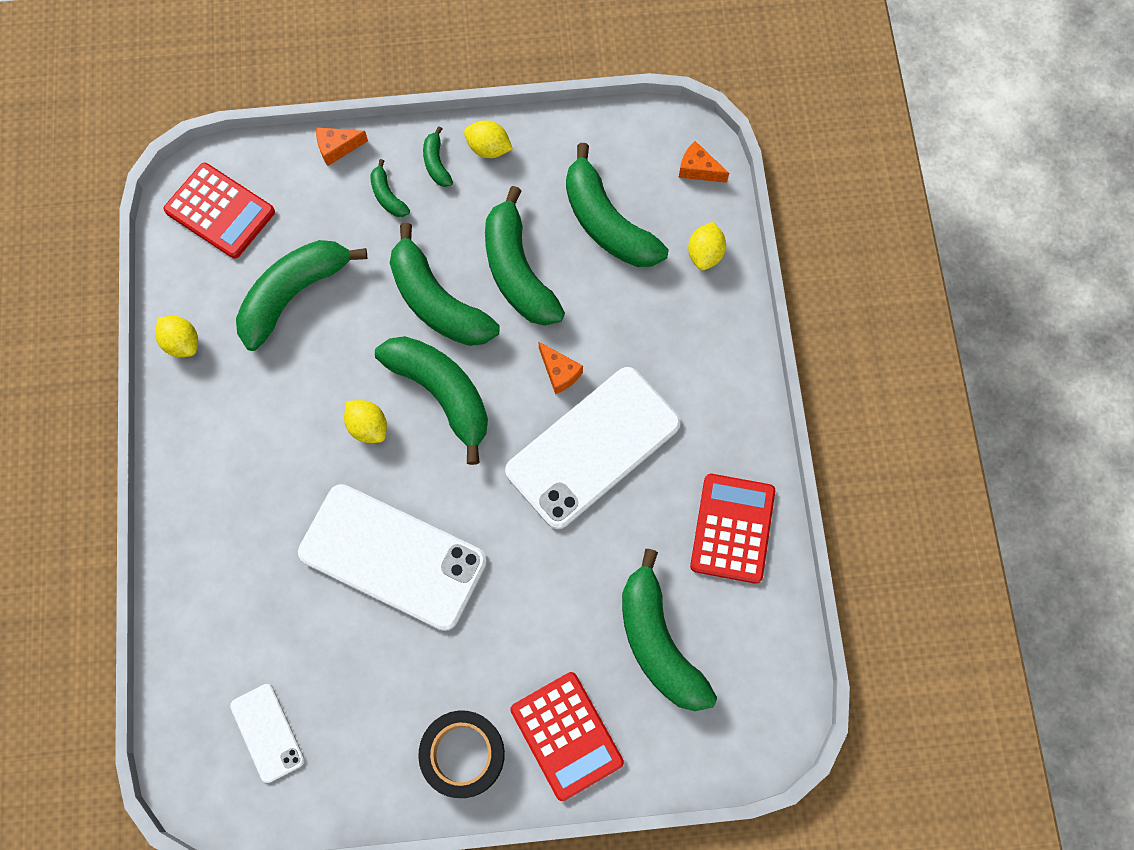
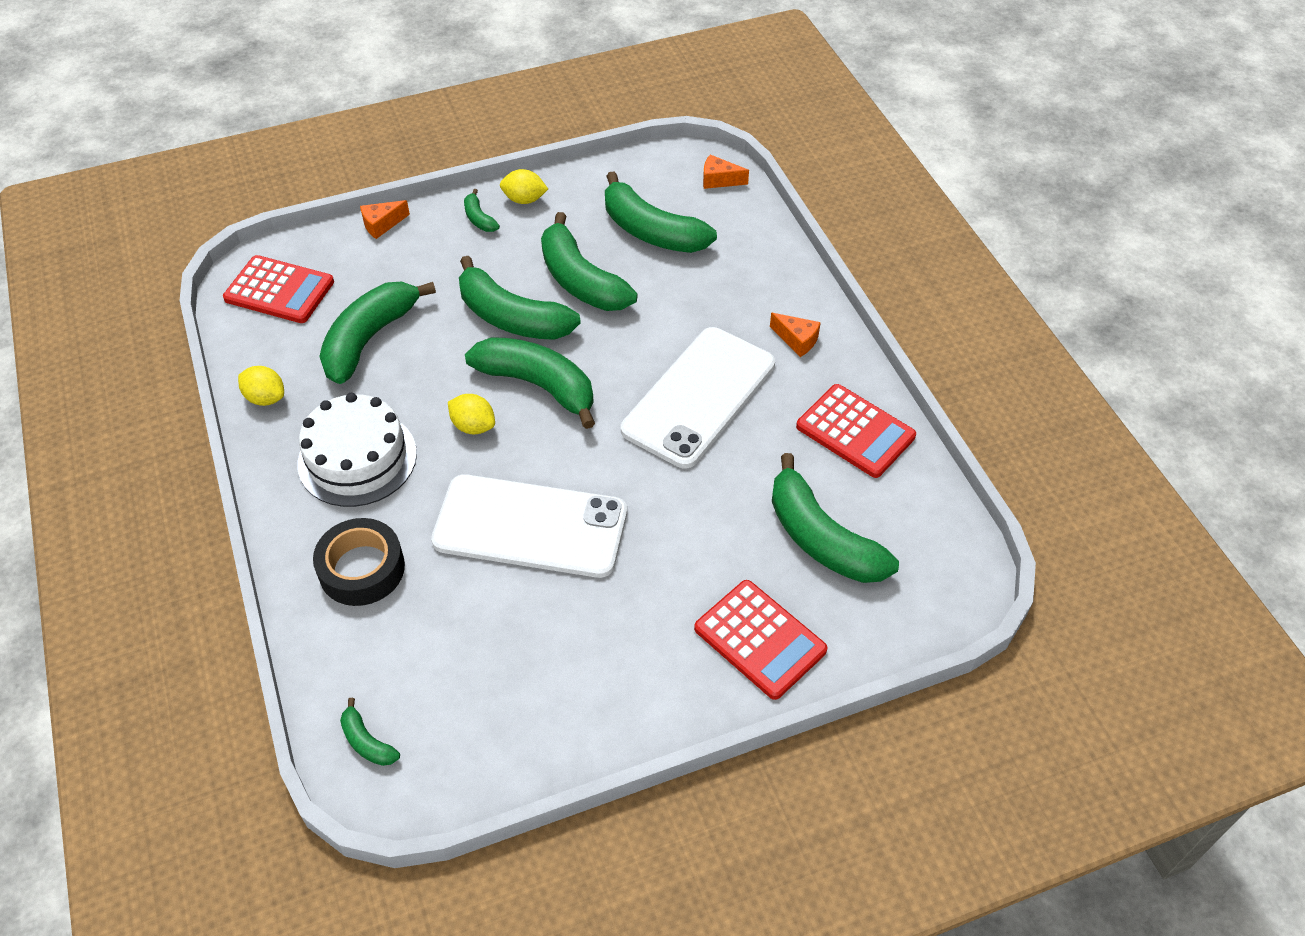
camera: 15 degrees left, 20 degrees down
white phone [230,684,304,783] -> none
green banana [370,159,410,217] -> green banana moved to [340,698,400,766]
black tape [418,711,505,798] -> black tape moved to [313,518,405,606]
orange cheese [538,341,583,394] -> orange cheese moved to [770,313,821,357]
yellow lemon [688,222,726,270] -> none
red calculator [690,474,775,584] -> red calculator turned 135 degrees clockwise [796,384,916,478]
none -> white cake [297,393,417,507]

